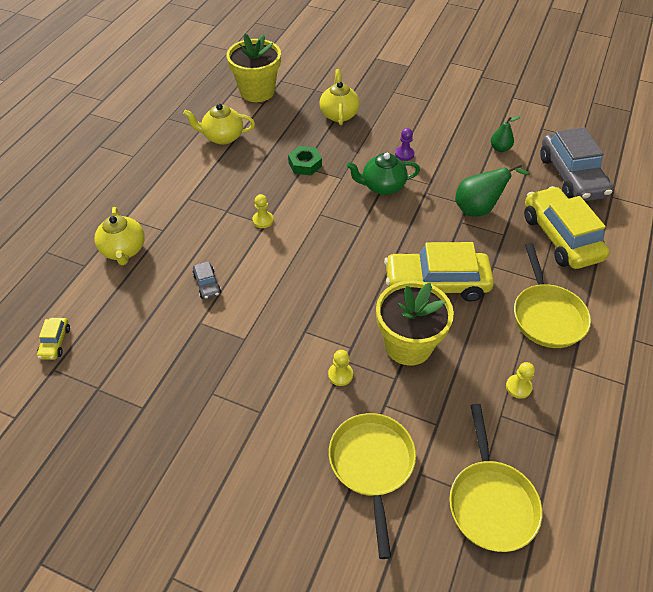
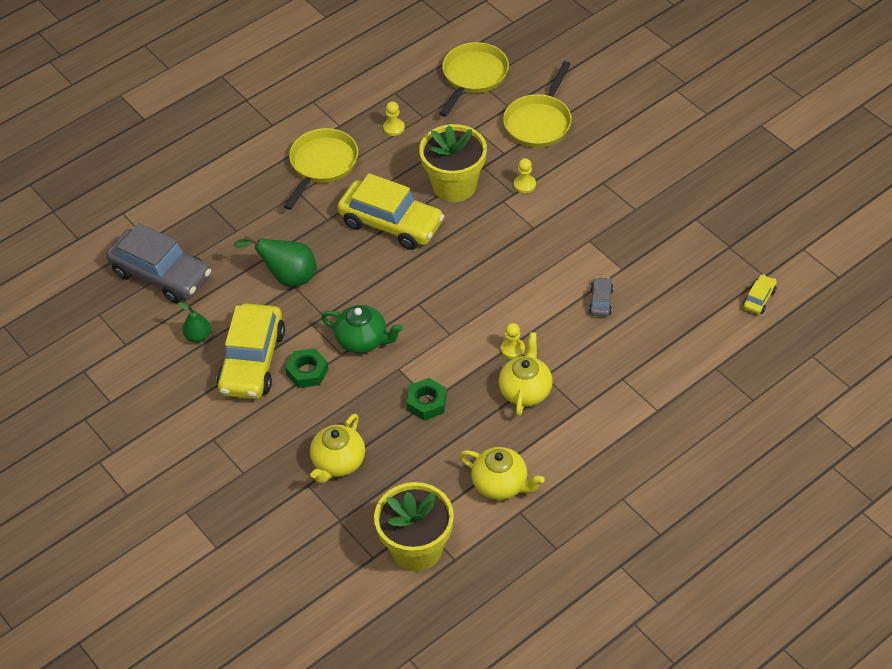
camera: 150 degrees left, 0 degrees up
yellow teapot [94,207,145,265] -> yellow teapot moved to [498,332,553,416]
purple pawn [395,128,414,161] -> green nut [285,348,328,388]
yellow car [524,186,610,269] -> yellow car moved to [216,303,285,399]
grey car [540,127,613,201] -> grey car turned 105 degrees clockwise [106,223,211,303]

